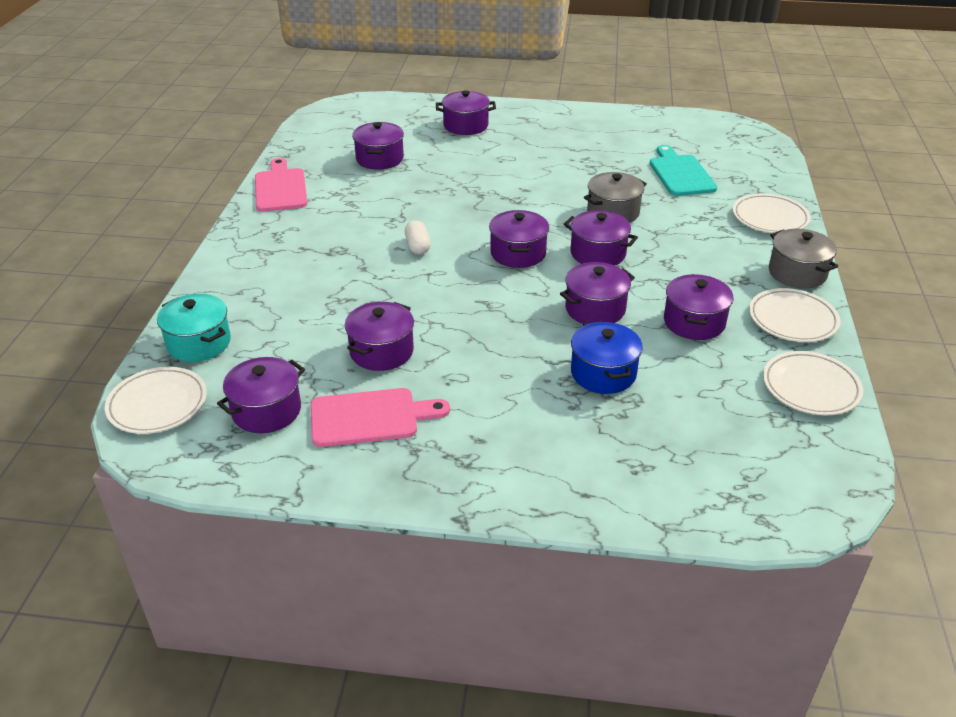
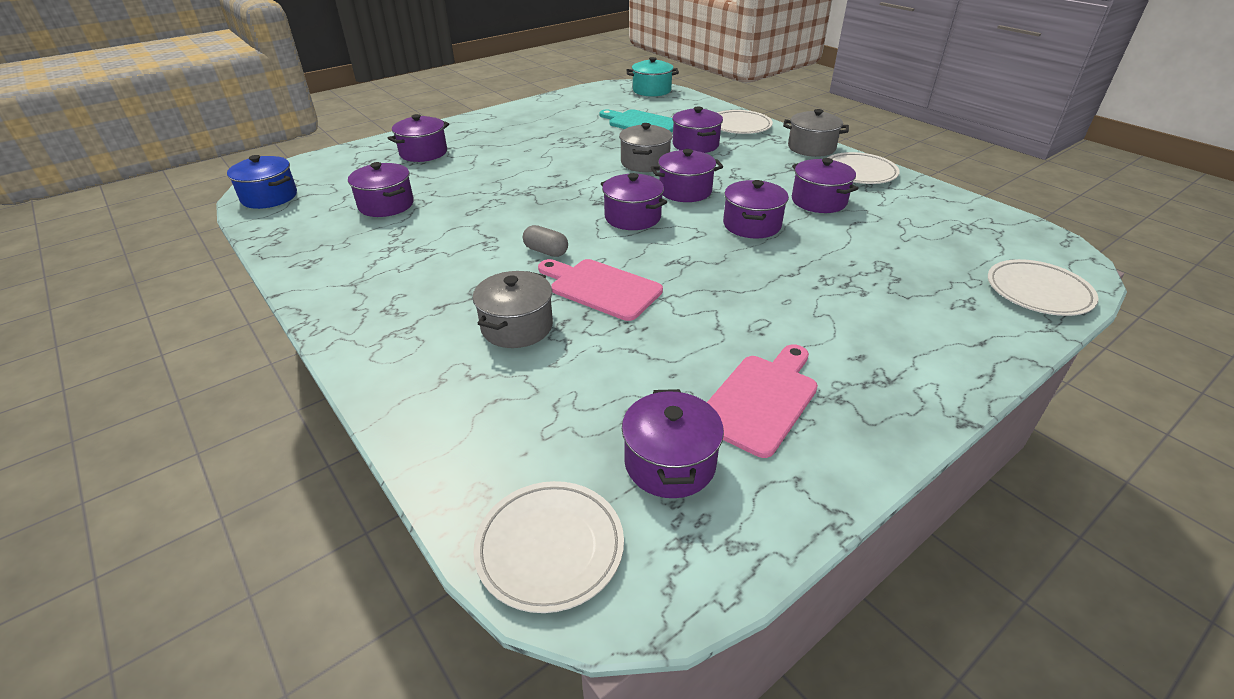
camera: 45 degrees left, 0 degrees up
turquoise pot [157,294,231,362] -> turquoise pot moved to [626,57,679,96]
pink cutting board [255,158,308,212] -> pink cutting board moved to [538,259,663,321]
purple pot [345,302,414,371] -> purple pot moved to [672,106,723,153]
white capsule [405,220,431,255] -> grey capsule [523,225,568,257]
blue pot [571,321,643,394] -> blue pot moved to [227,155,297,209]
white plate [763,351,863,415] -> white plate moved to [988,259,1098,316]
none -> grey pot [473,271,553,348]

